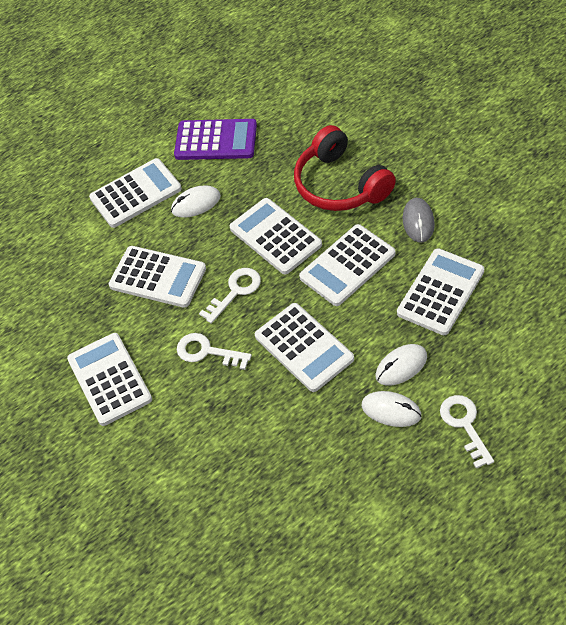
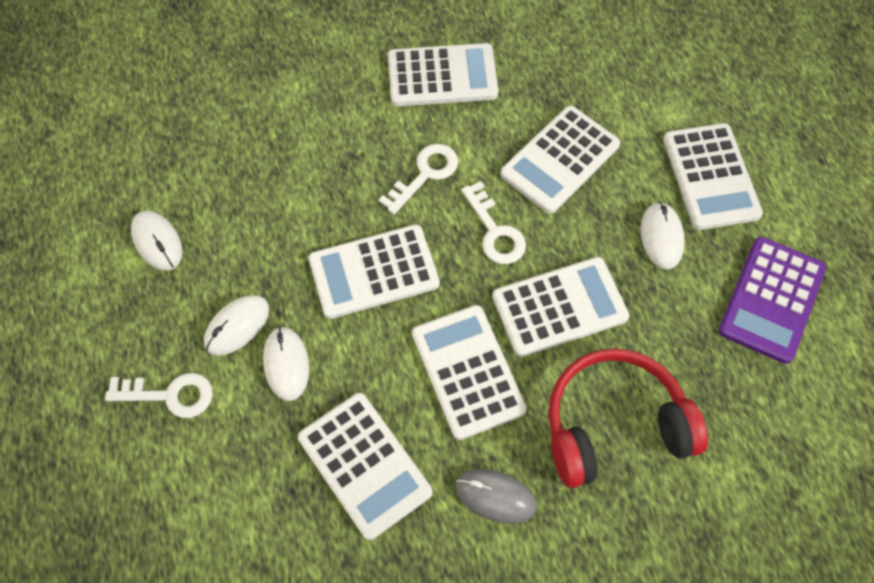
camera: 105 degrees right, 10 degrees up
none -> white mouse [131,211,182,271]

